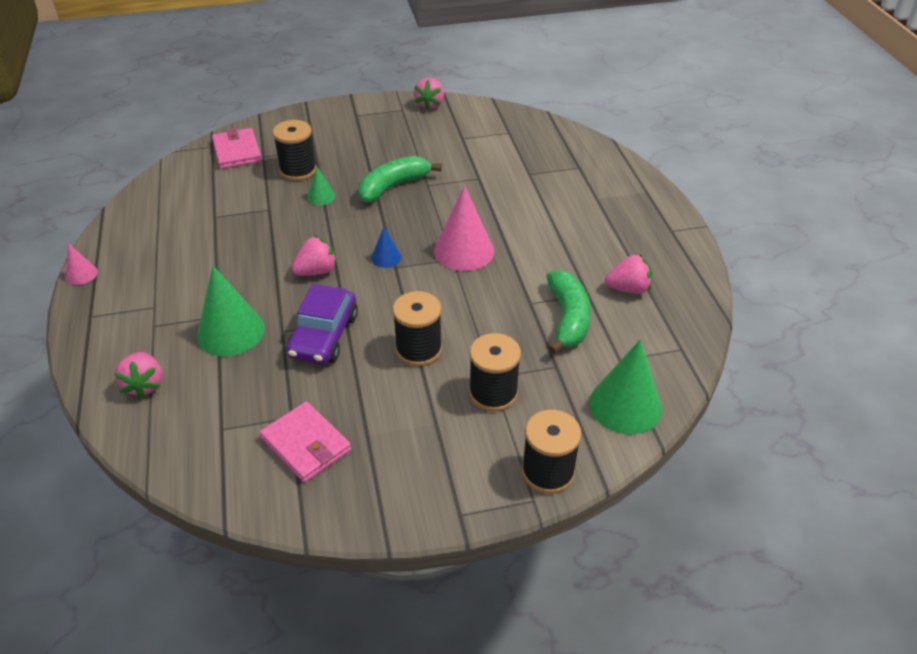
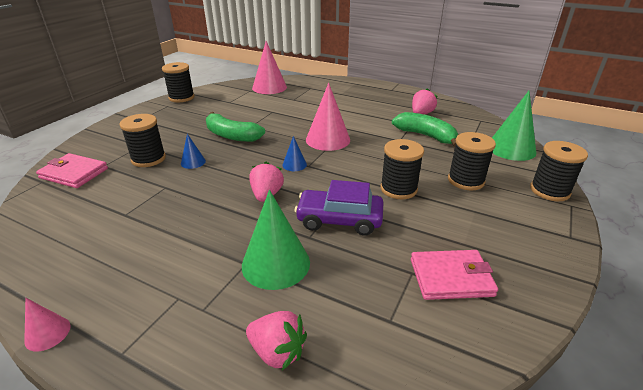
camera: 50 degrees left, 10 degrees down
purple car [286,284,358,364] -> purple car turned 135 degrees clockwise [295,180,383,236]
green cone [307,167,335,205] -> blue cone [181,134,206,169]
green banana [358,156,442,202] -> green banana turned 60 degrees counterclockwise [206,112,265,142]
pink strawberry [414,78,444,111] -> black spool [162,62,194,102]
none -> pink cone [252,41,287,94]

